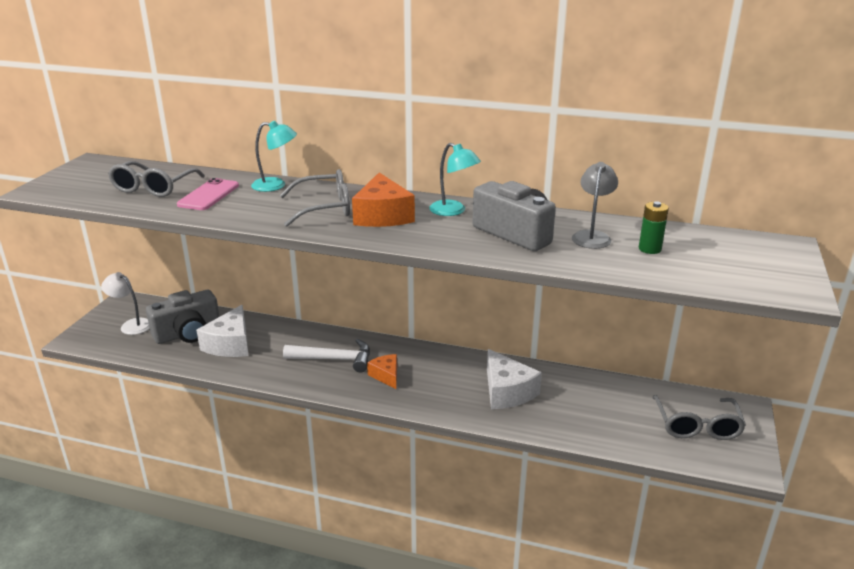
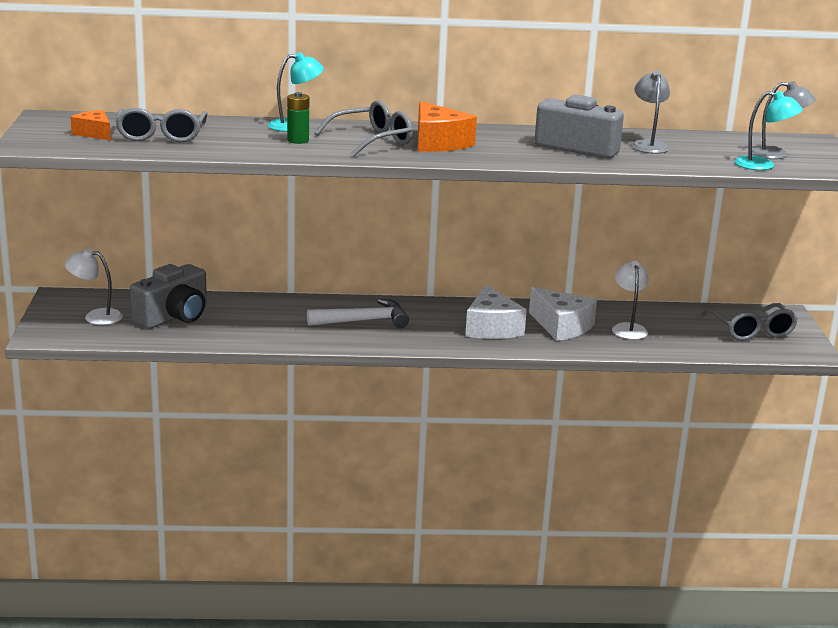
camera: 20 degrees left, 5 degrees down
pink phone [177,178,239,210] -> none
white cheese [196,305,248,357] -> white cheese moved to [465,285,527,339]
orange cheese [367,354,397,389] -> orange cheese moved to [70,110,111,141]
turquoise lamp [429,143,481,216] -> turquoise lamp moved to [735,91,803,170]
green battery [639,201,669,254] -> green battery moved to [287,92,309,144]
none -> white lamp [612,261,649,340]
none -> grey lamp [748,81,816,159]

